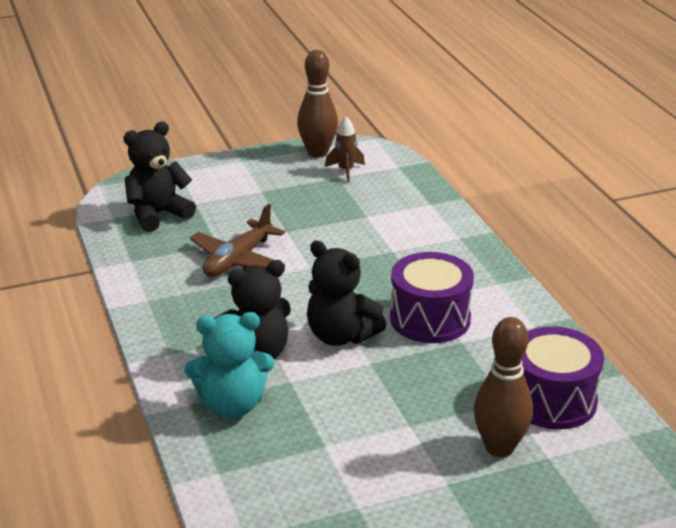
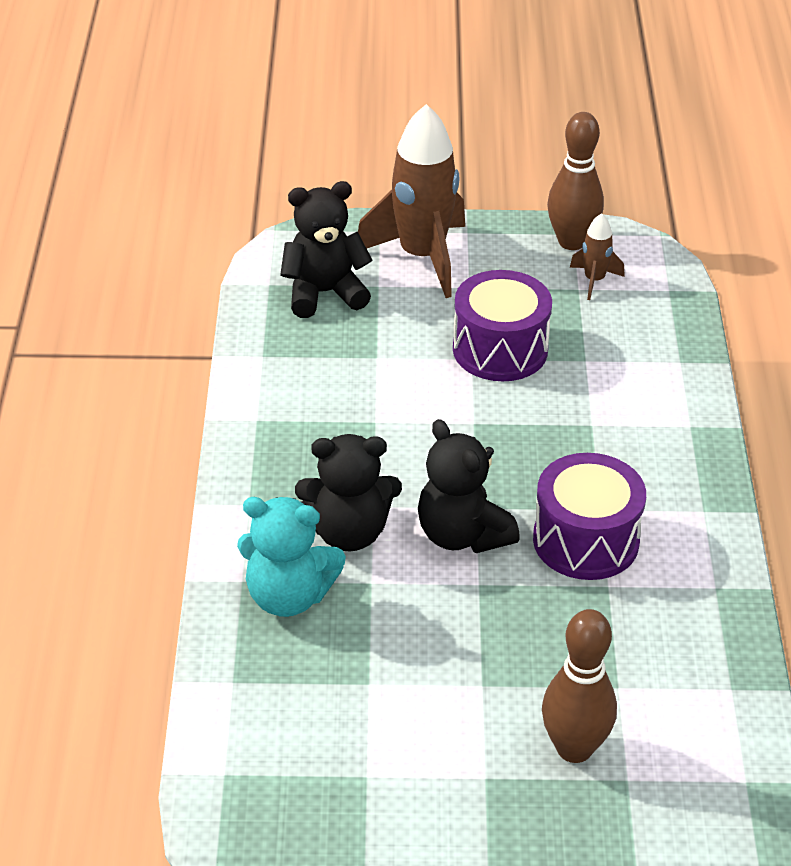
camera: 20 degrees right, 10 degrees up
brown plane [190,204,285,277] -> none
purple drum [522,326,604,430] -> purple drum moved to [453,270,552,381]
none -> brown rocket [358,104,465,298]

